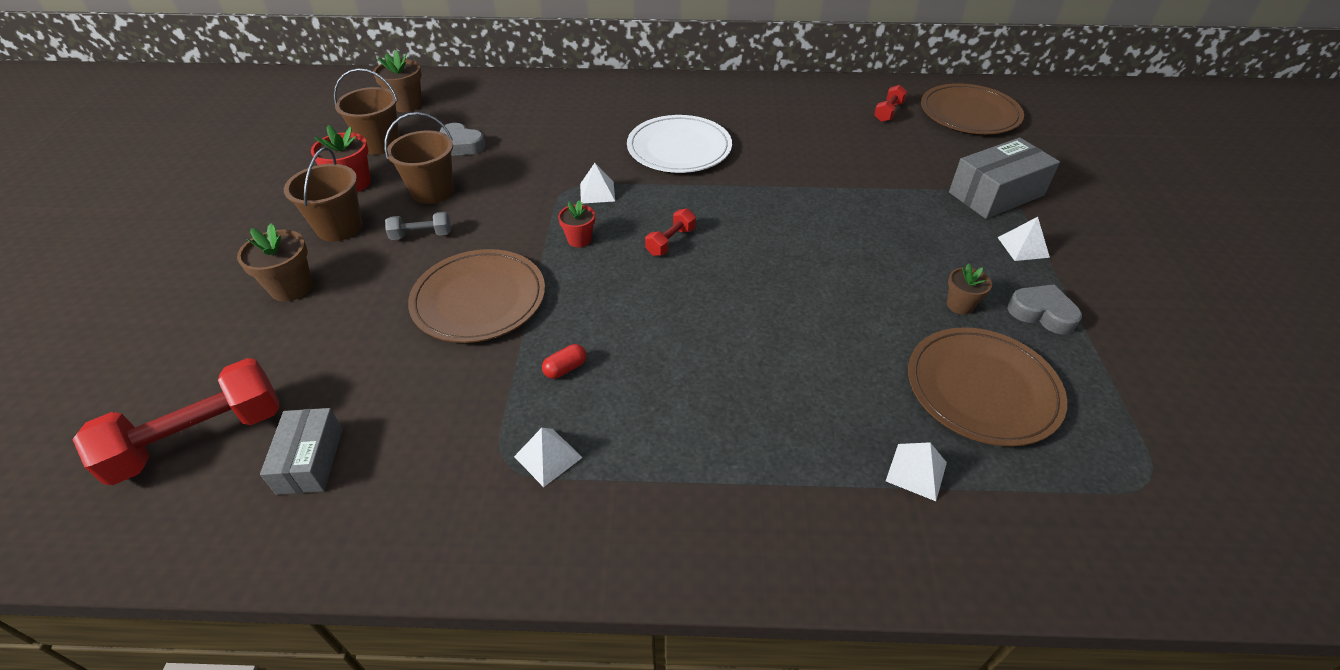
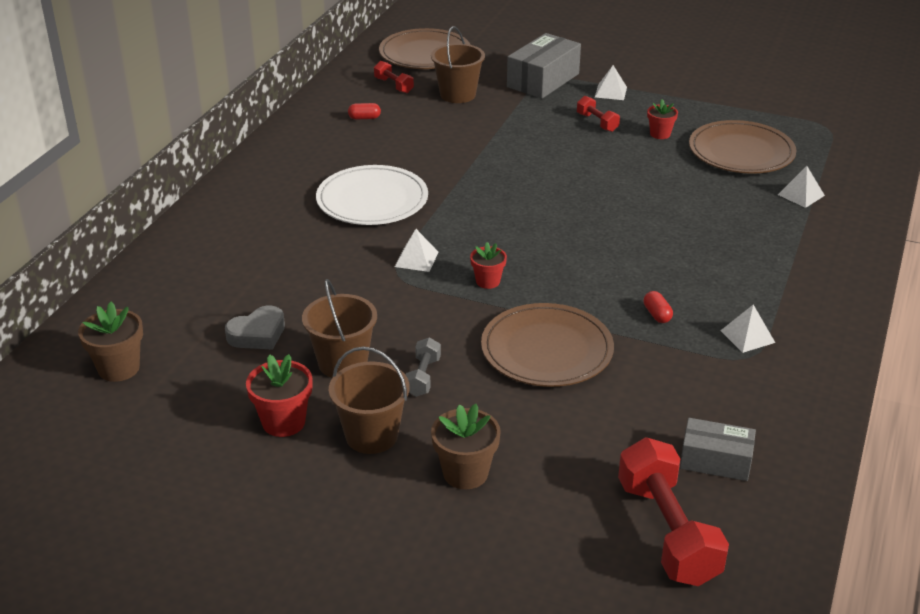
camera: 70 degrees left, 10 degrees down
brown bucket [334,68,400,155] -> brown bucket moved to [431,26,485,103]
red dumbbell [645,209,696,256] -> red dumbbell moved to [577,96,620,132]
brown flower pot [947,263,992,315] -> red flower pot [647,99,678,139]
grey box [949,137,1060,219] -> grey box turned 45 degrees clockwise [507,33,581,99]
grey heart [1008,284,1082,335] -> none
none -> red capsule [348,103,381,119]

